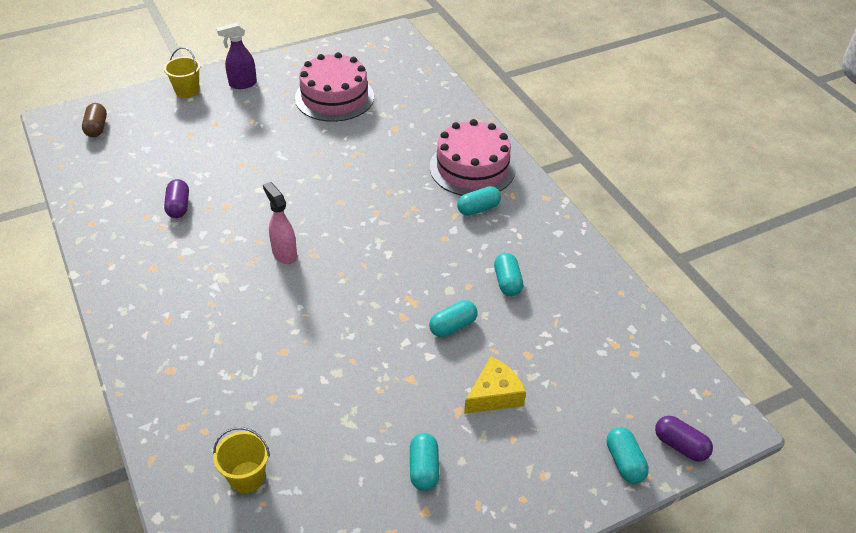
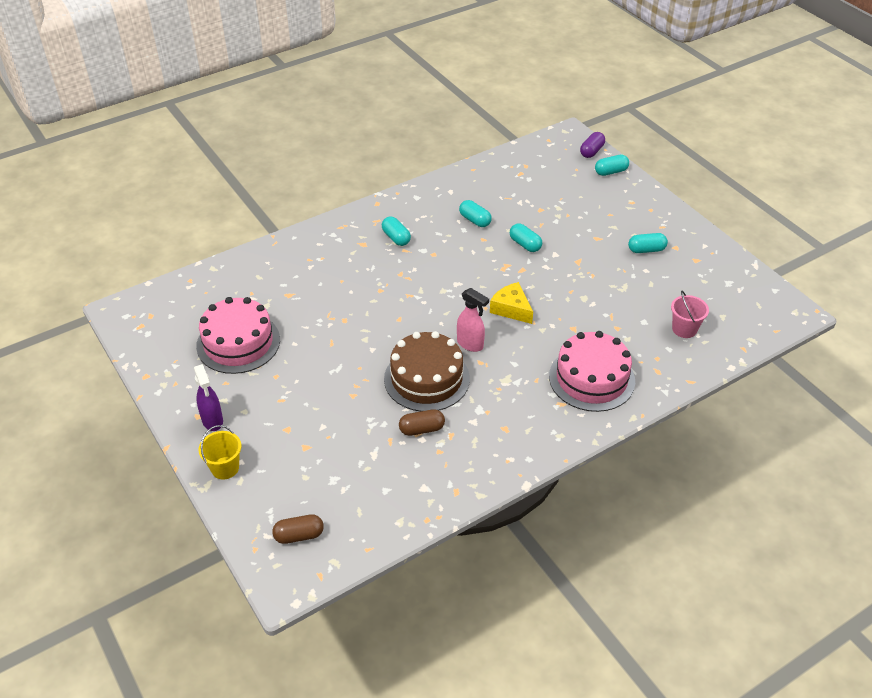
camera: 95 degrees left, 0 degrees up
purple capsule [164,179,189,218] -> brown capsule [399,409,445,436]
yellow bucket [213,427,270,493] -> pink bucket [671,291,709,338]
pink spray bottle [263,182,297,264] -> pink spray bottle turned 105 degrees counterclockwise [457,288,489,352]
pink cake [430,119,516,196] -> pink cake moved to [549,331,635,412]
yellow cheese [464,356,526,414] -> yellow cheese moved to [490,282,533,324]
turquoise capsule [494,253,523,296] -> turquoise capsule turned 60 degrees clockwise [459,200,492,227]
none -> brown cake [384,331,470,412]

